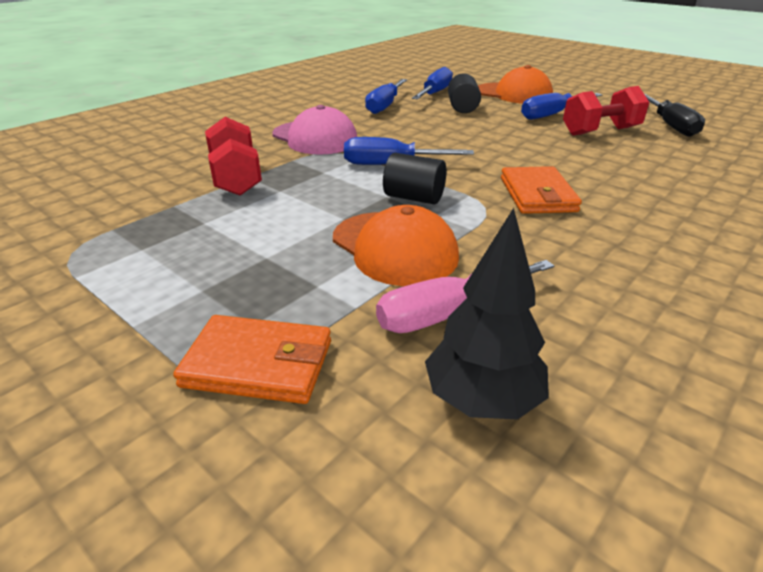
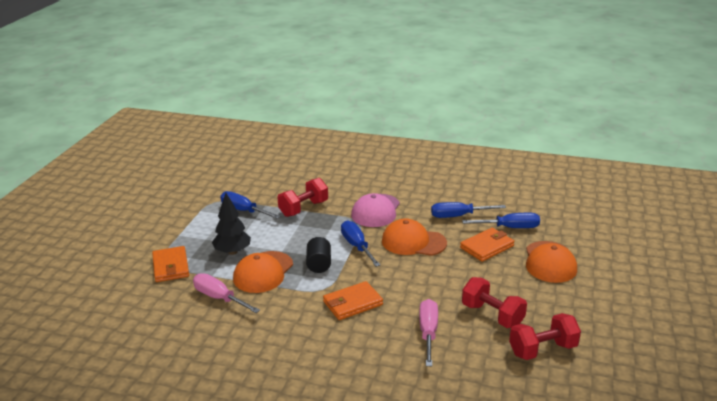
camera: 65 degrees right, 5 degrees down
black tree [425,208,549,419] -> black tree moved to [212,193,251,255]
black cylinder [448,74,481,113] -> orange wallet [460,228,515,262]
blue screwdriver [521,93,602,120] -> blue screwdriver moved to [220,191,280,219]
black screwdriver [644,94,705,137] -> red dumbbell [509,313,581,360]
none -> orange cap [382,218,447,256]
none -> pink screwdriver [419,299,438,366]

